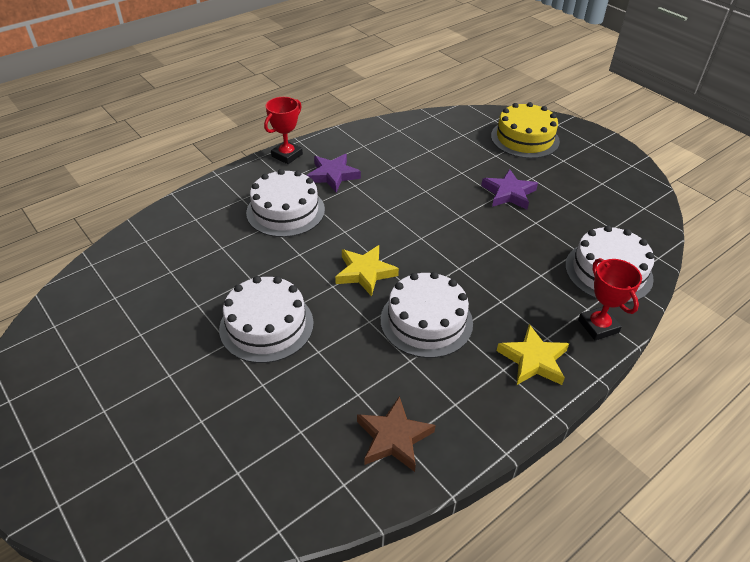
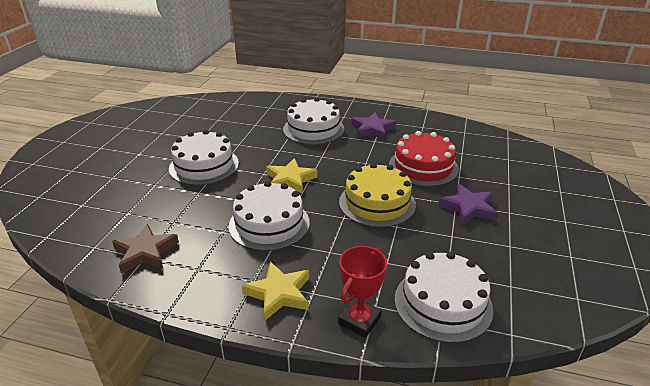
camera: 55 degrees right, 10 degrees down
red trophy [264,97,303,164] -> none
yellow cake [491,102,560,158] -> yellow cake moved to [339,163,416,228]
none -> red cake [389,131,459,187]

